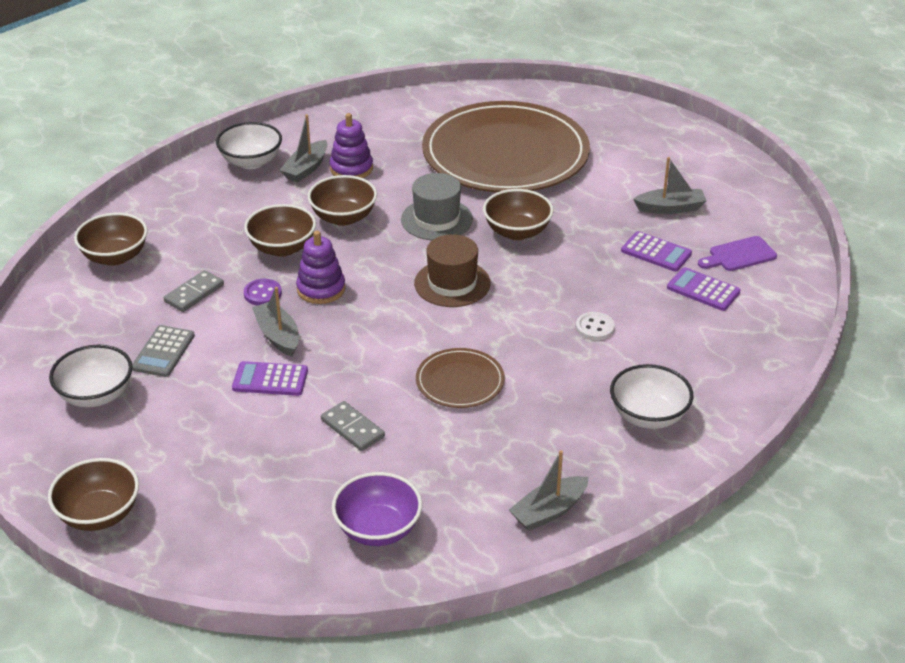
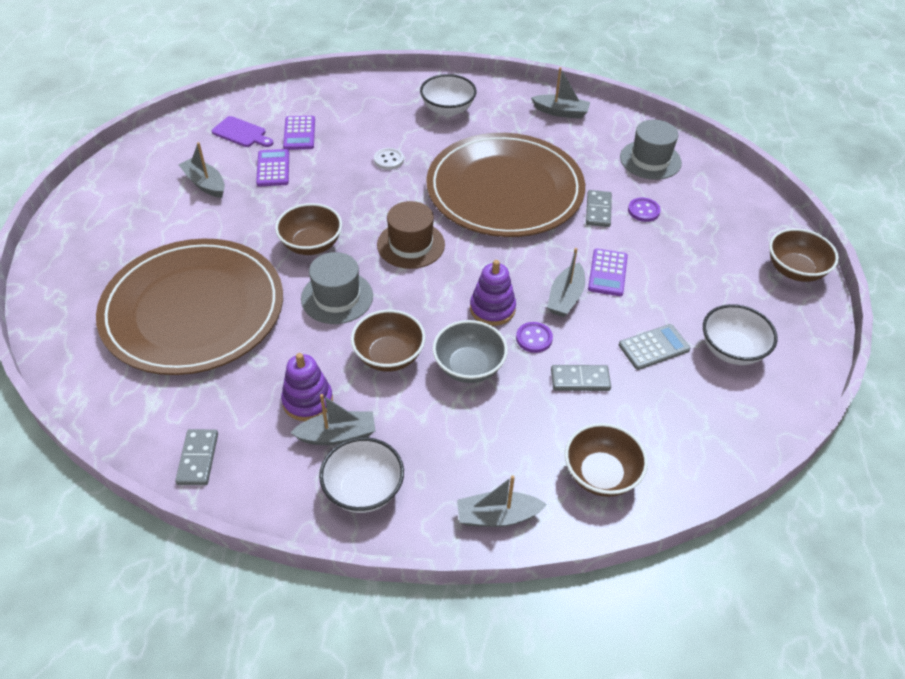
camera: 130 degrees left, 10 degrees up
purple calculator [232,361,308,396] -> purple calculator turned 45 degrees clockwise [588,248,628,296]
brown bowl [244,204,316,257] -> grey bowl [432,320,508,383]
purple bowl [332,472,422,546] -> grey hat [620,120,682,180]
brown plate [416,348,505,408] -> brown plate [427,133,585,237], size x2.31
none -> grey domino [175,429,218,485]
none -> grey boat [457,475,547,527]
none -> purple button [628,197,661,222]

